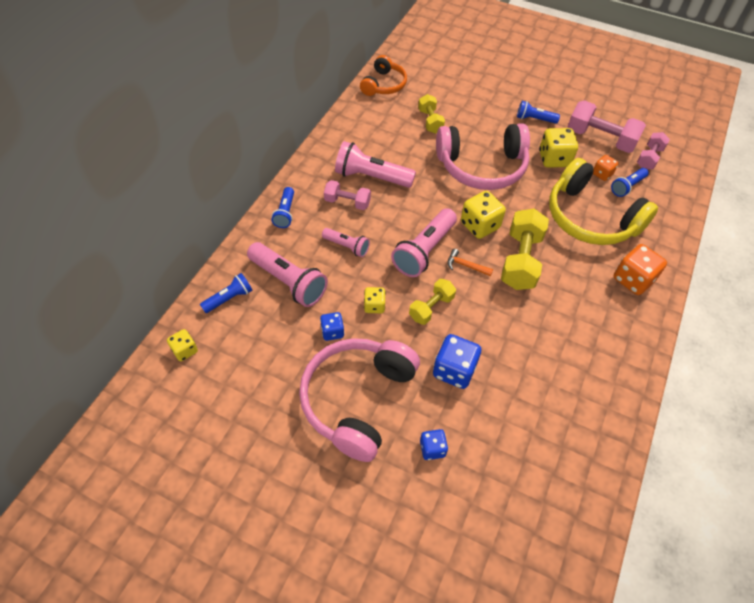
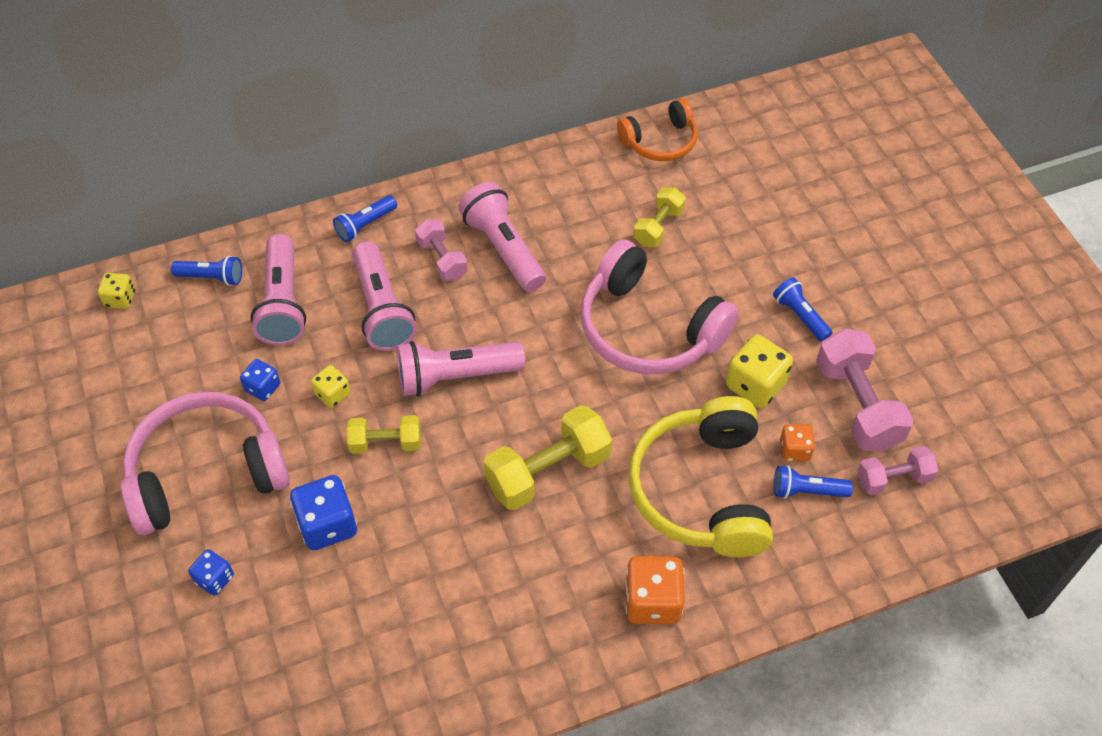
camera: 45 degrees right, 0 degrees up
pink flashlight [322,228,370,257] -> pink flashlight [352,241,416,351], size x1.75
orange hammer [447,249,493,276] -> none
yellow dice [461,191,506,239] -> none

